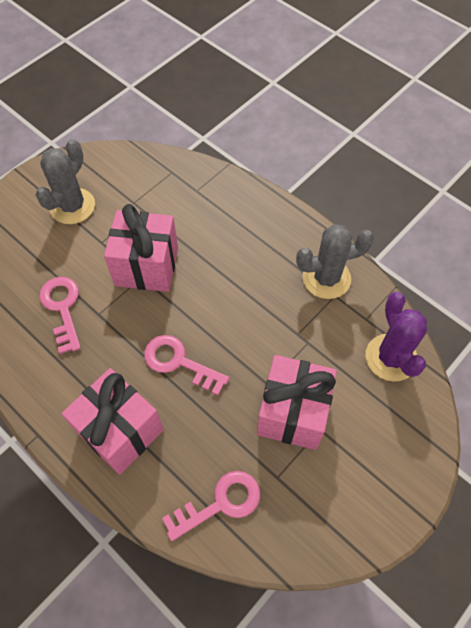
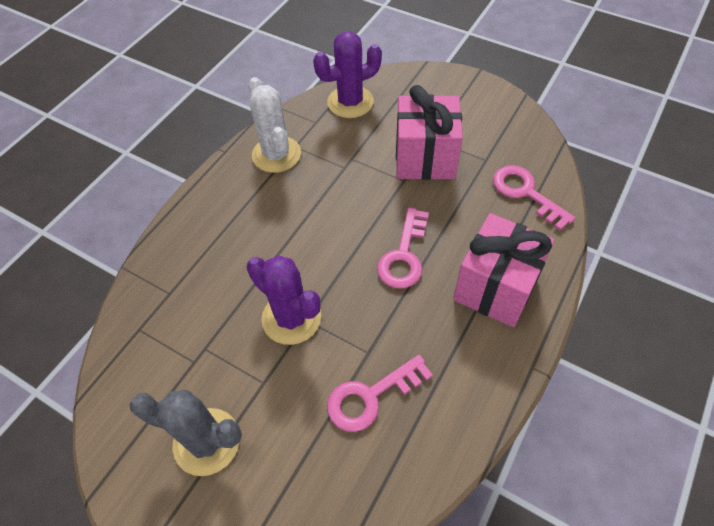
camera: 100 degrees left, 5 degrees down
pink gift [104,204,178,292] -> purple cactus [246,255,321,345]
grey cactus [296,224,374,299] -> white cactus [248,77,301,173]

